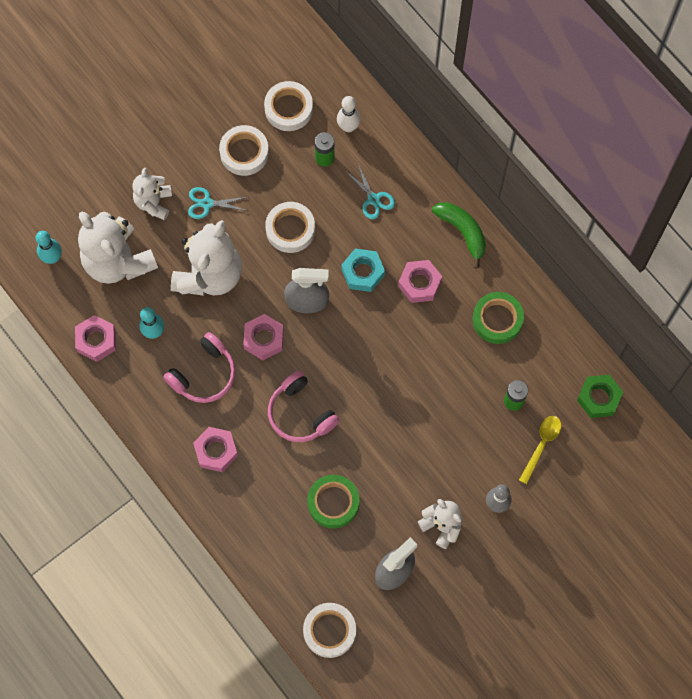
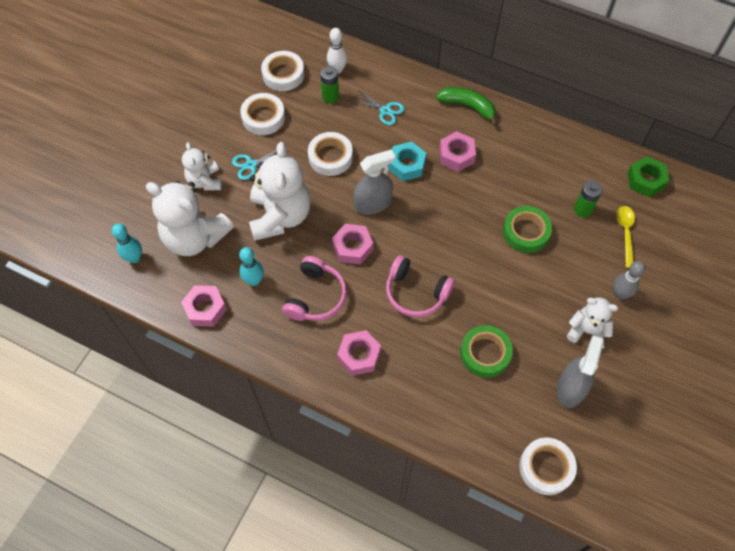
camera: 25 degrees left, 10 degrees down
green tape [473,292,524,344] -> green tape moved to [503,206,552,253]

